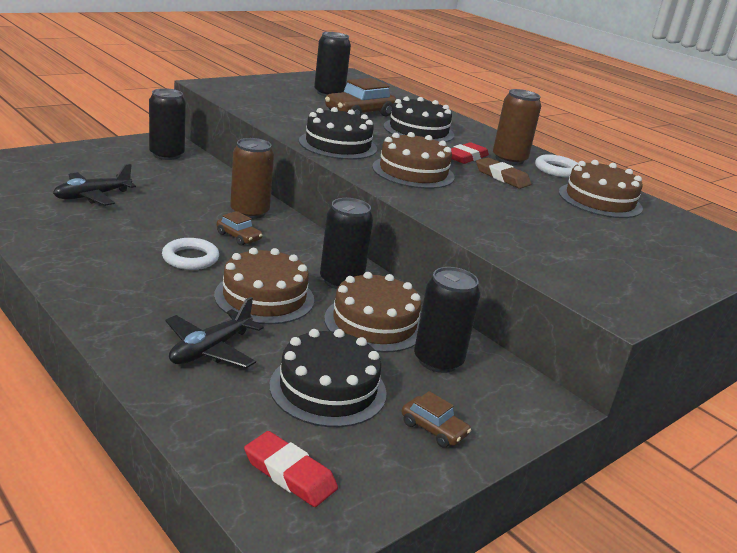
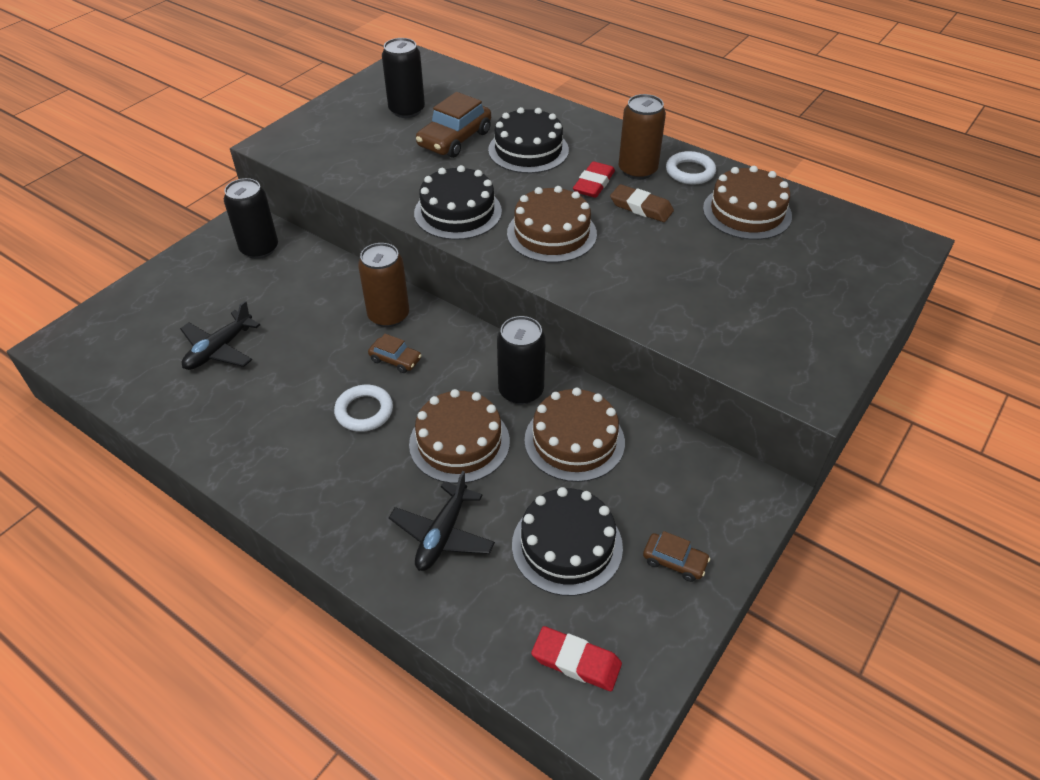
camera: 10 degrees left, 20 degrees up
black can [414,267,480,373] -> none

